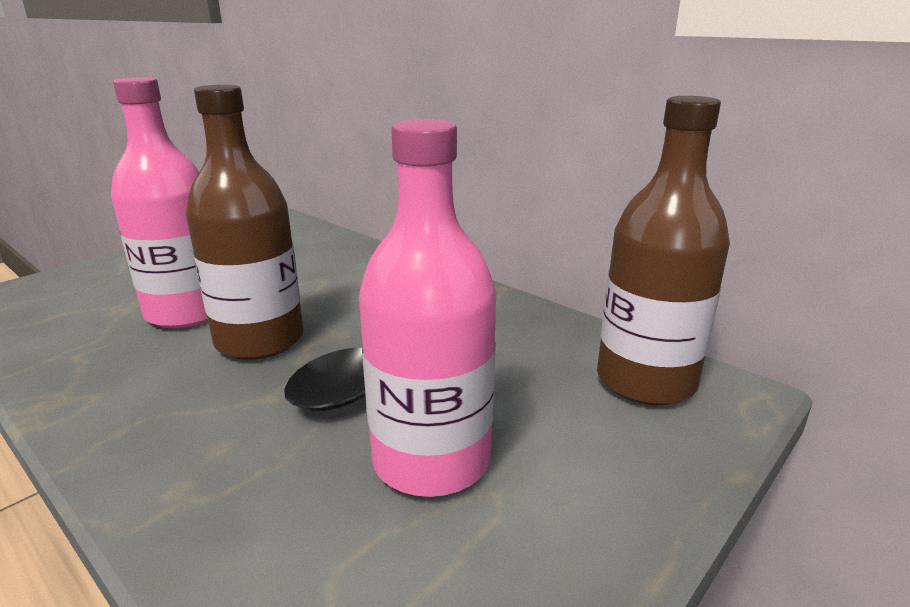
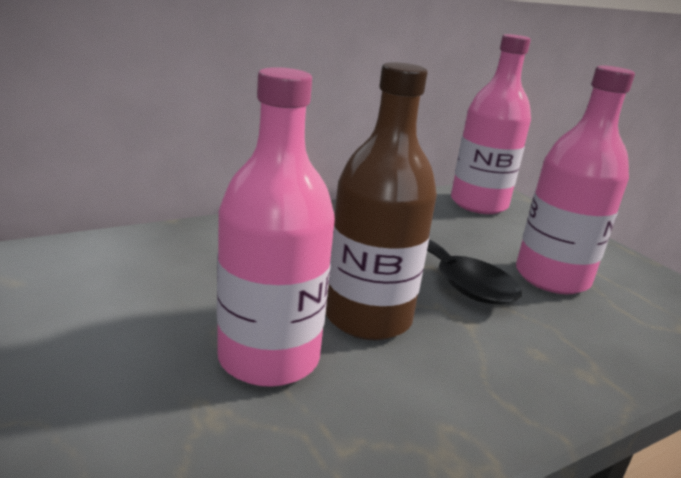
camera: 75 degrees left, 0 degrees up
brown bottle [597,96,730,405] -> pink bottle [451,34,531,214]

